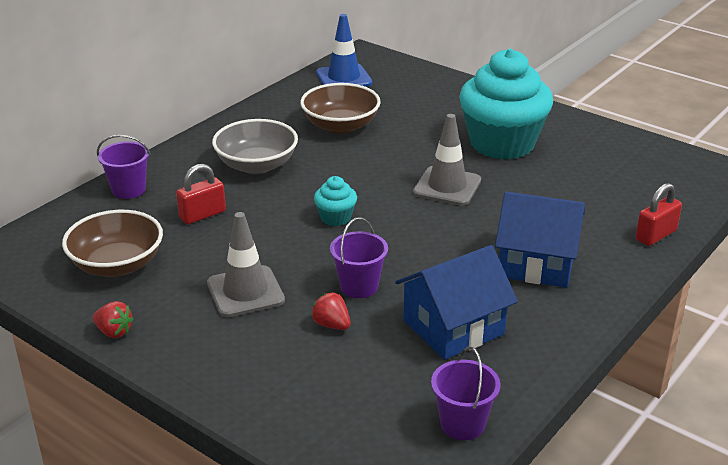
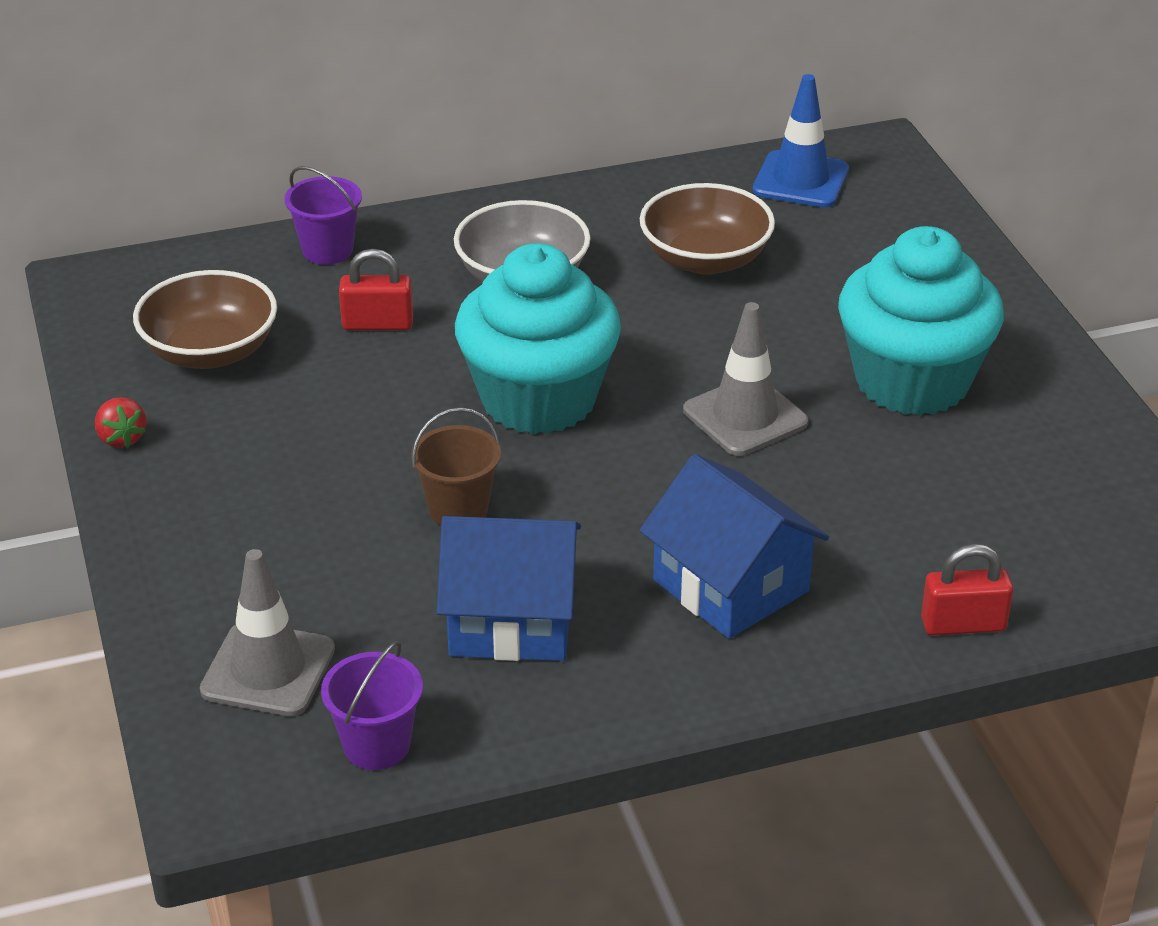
camera: 35 degrees right, 5 degrees up
grey traffic cone [207,212,285,317] -> grey traffic cone moved to [200,549,335,716]
red strawberry [311,292,350,330] -> none
turquoise cupcake [314,176,357,226] -> turquoise cupcake [455,243,621,434], size x2.37
purple bucket [330,217,388,298] -> brown bucket [411,407,501,525]

